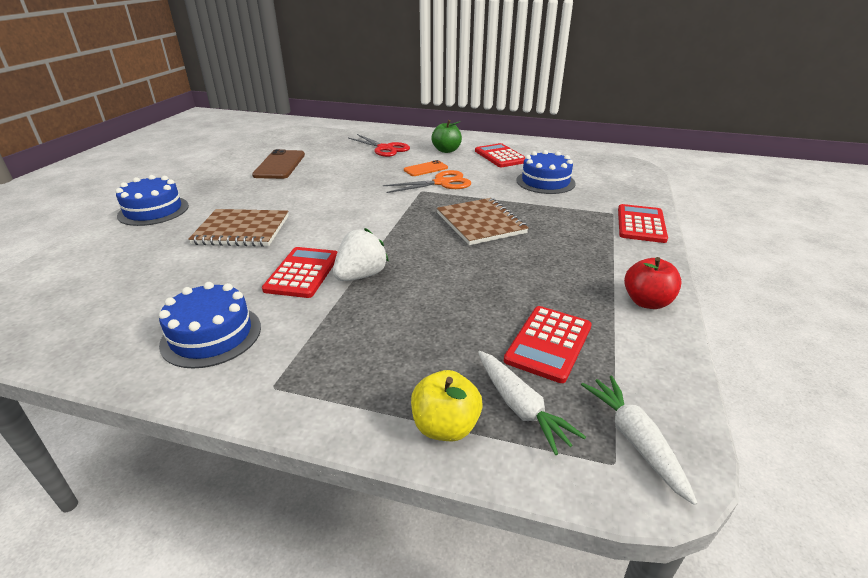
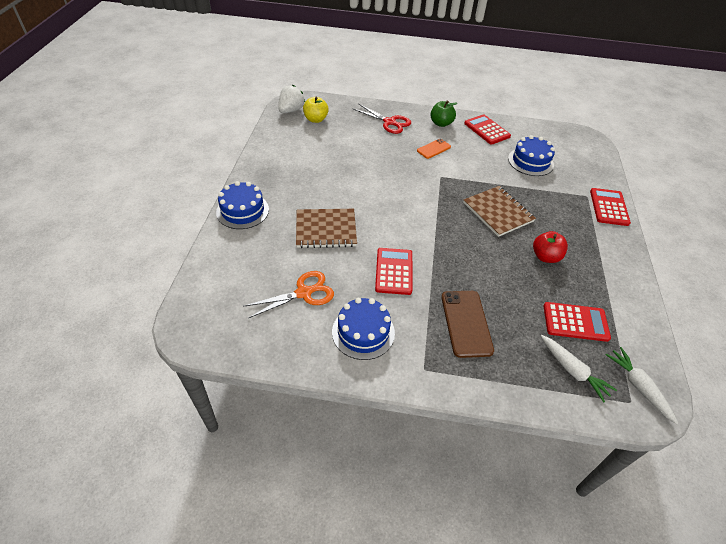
camera: 10 degrees left, 15 degrees up
brown phone [252,149,305,179] -> brown phone moved to [441,291,494,358]
white strawberry [333,228,389,281] -> white strawberry moved to [278,85,305,113]
orange scissors [383,170,471,193] -> orange scissors moved to [243,271,334,318]
yellow apple [411,370,483,441] -> yellow apple moved to [303,97,329,123]
red calculator [504,306,592,383] -> red calculator turned 105 degrees counterclockwise [544,302,611,342]
red apple [624,257,682,309] -> red apple moved to [533,231,568,263]

